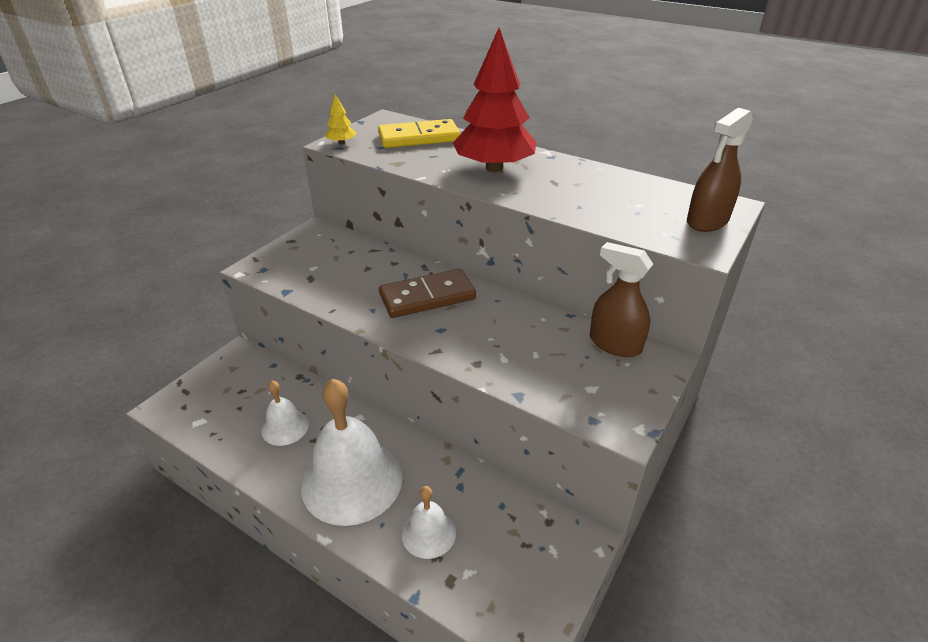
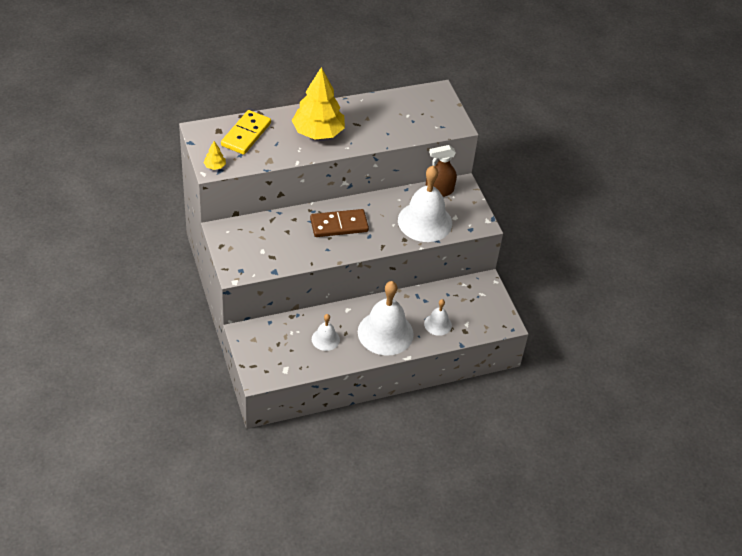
camera: 55 degrees left, 10 degrees up
brown domino [379,269,476,318] -> brown domino turned 60 degrees clockwise [310,209,369,237]
red tree [453,28,536,172] -> yellow tree [292,67,345,140]
brown spray bottle [687,108,753,232] -> none
none -> white bell [398,166,452,242]

